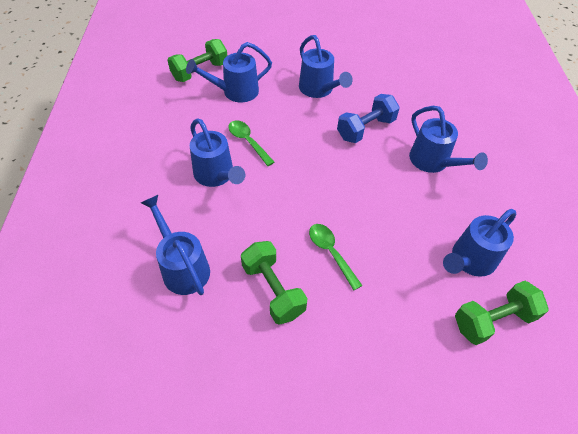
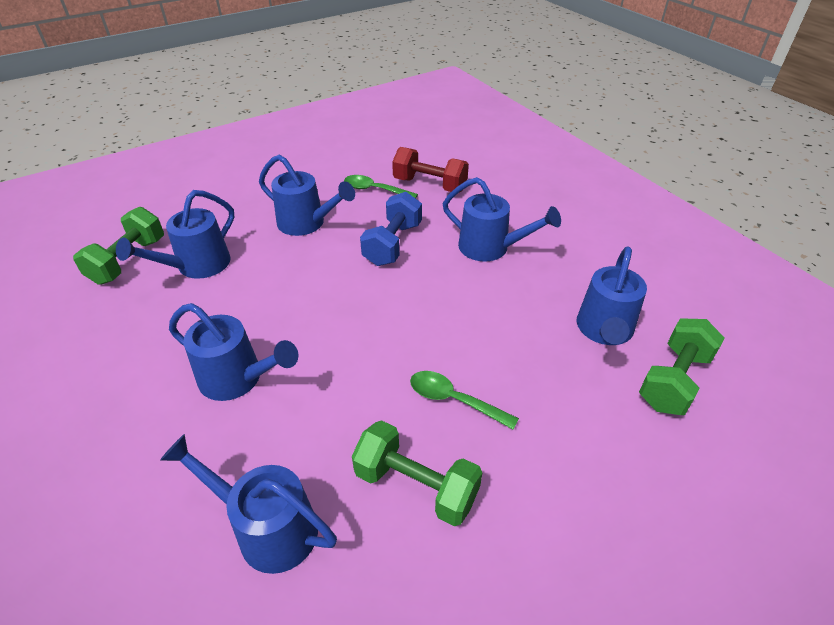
camera: 30 degrees left, 10 degrees down
green spoon [228,120,274,166] -> green spoon moved to [344,175,418,198]
none -> red dumbbell [392,147,469,193]

